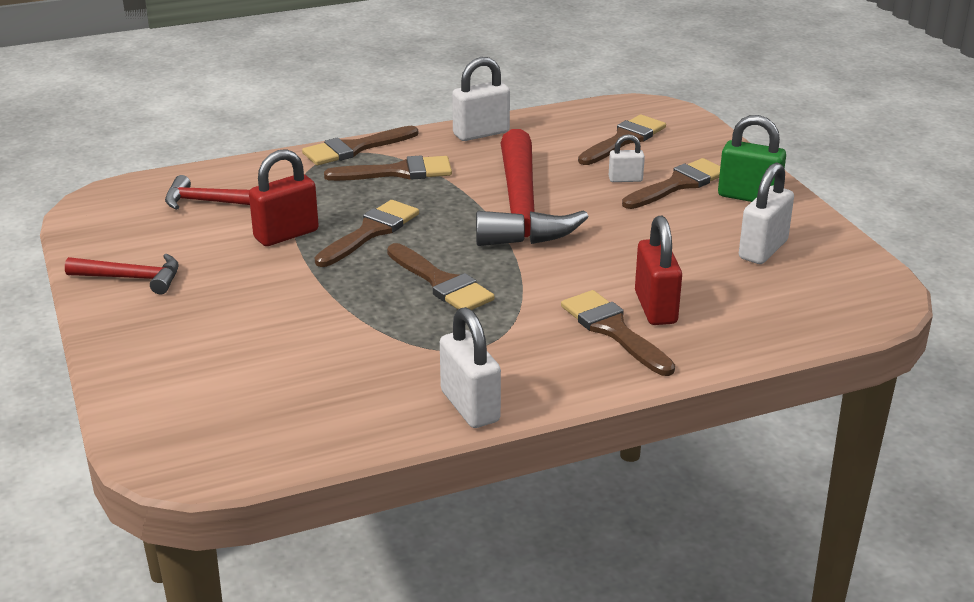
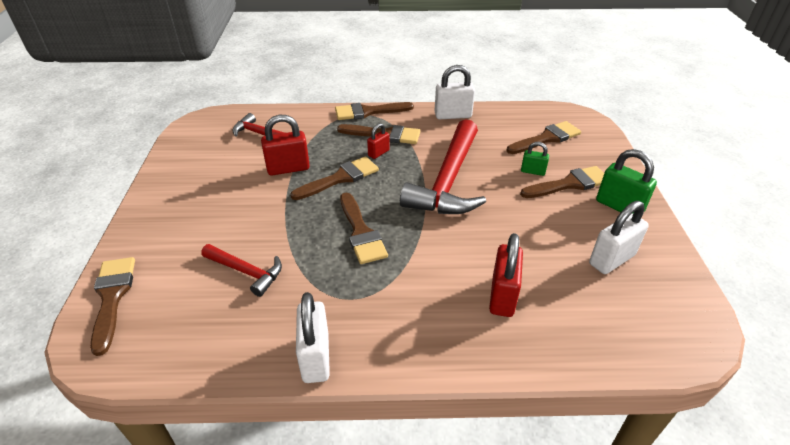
camera: 20 degrees right, 10 degrees up
red hammer [65,254,179,294] -> red hammer moved to [201,244,282,297]
brown brush [561,290,675,376] -> brown brush moved to [90,257,135,356]
white padlock [609,134,645,182] -> green padlock [521,142,549,176]
none -> red padlock [367,123,390,159]

